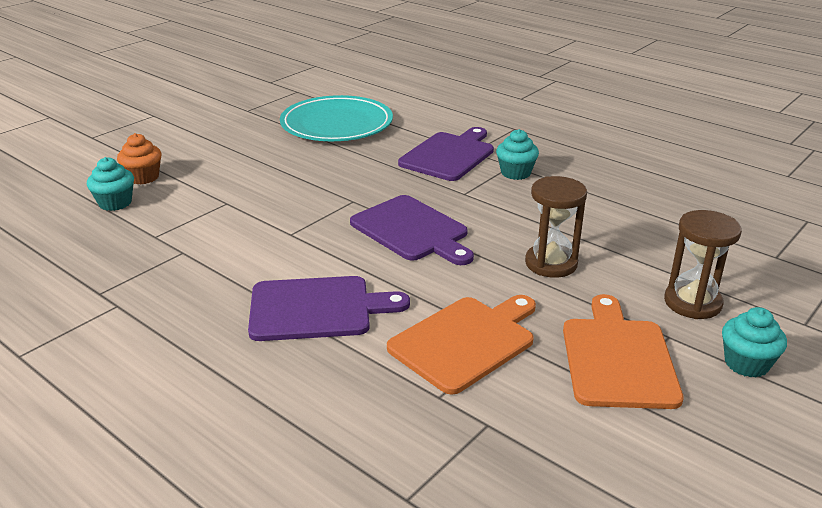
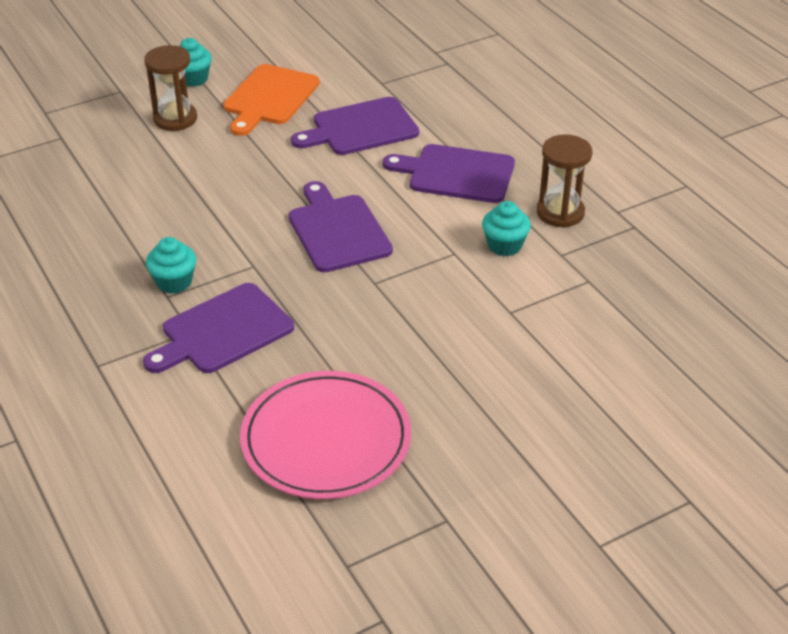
camera: 160 degrees left, 10 degrees up
turquoise cupcake [87,157,134,211] -> turquoise cupcake moved to [482,201,531,256]
orange cupcake [117,133,162,184] -> none
turquoise plate [280,95,393,141] -> pink plate [240,371,411,499]
orange cutting board [387,295,536,395] -> purple cutting board [291,97,419,155]
brown hourglass [525,176,587,278] -> brown hourglass moved to [537,134,592,228]

